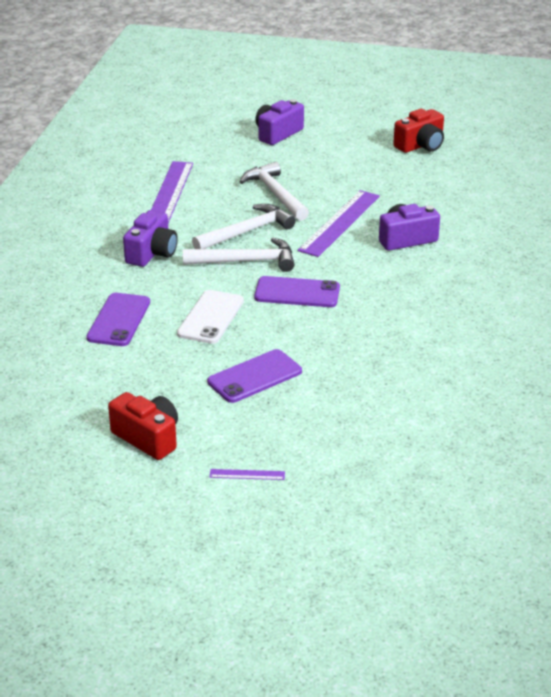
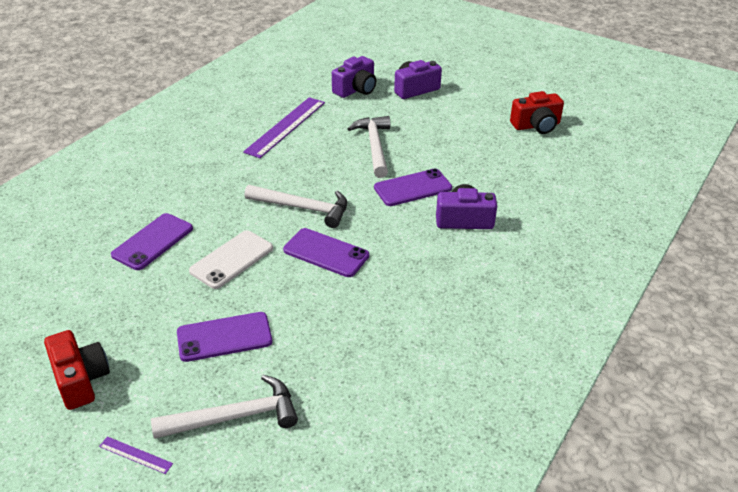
camera: 20 degrees right, 5 degrees up
purple camera [123,210,178,267] -> purple camera moved to [332,56,376,98]
white hammer [192,204,296,249] -> white hammer moved to [151,375,298,439]
purple ruler [297,190,380,257] -> purple phone [374,169,452,206]

